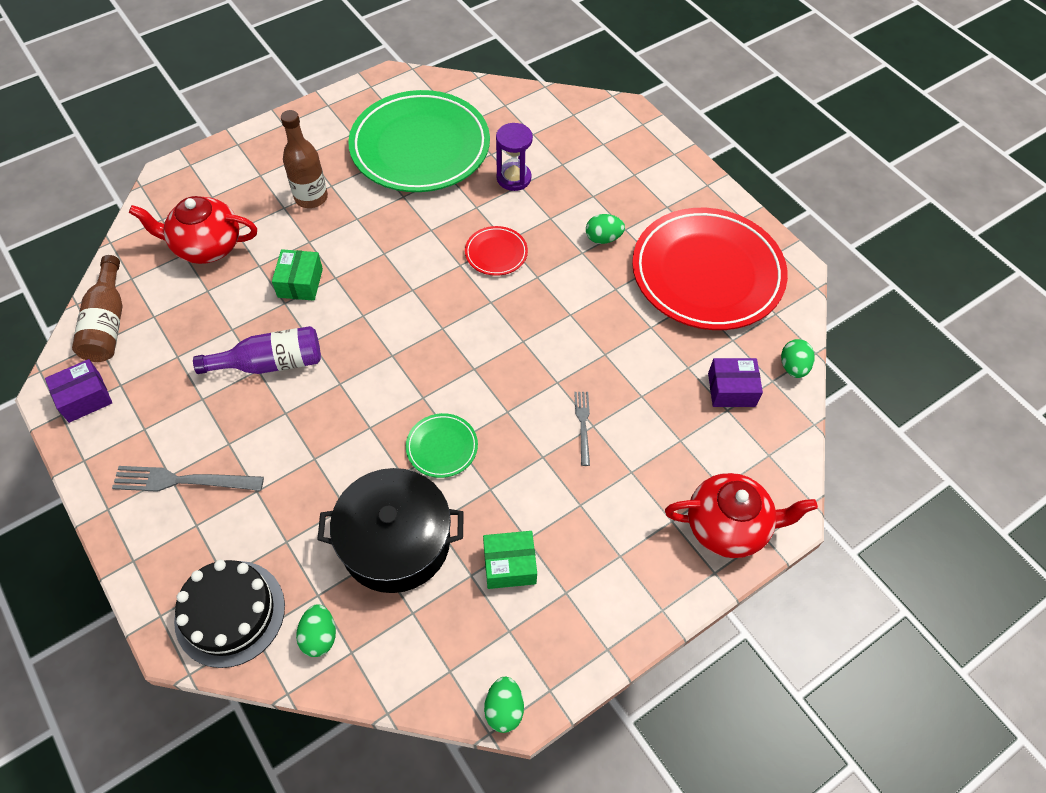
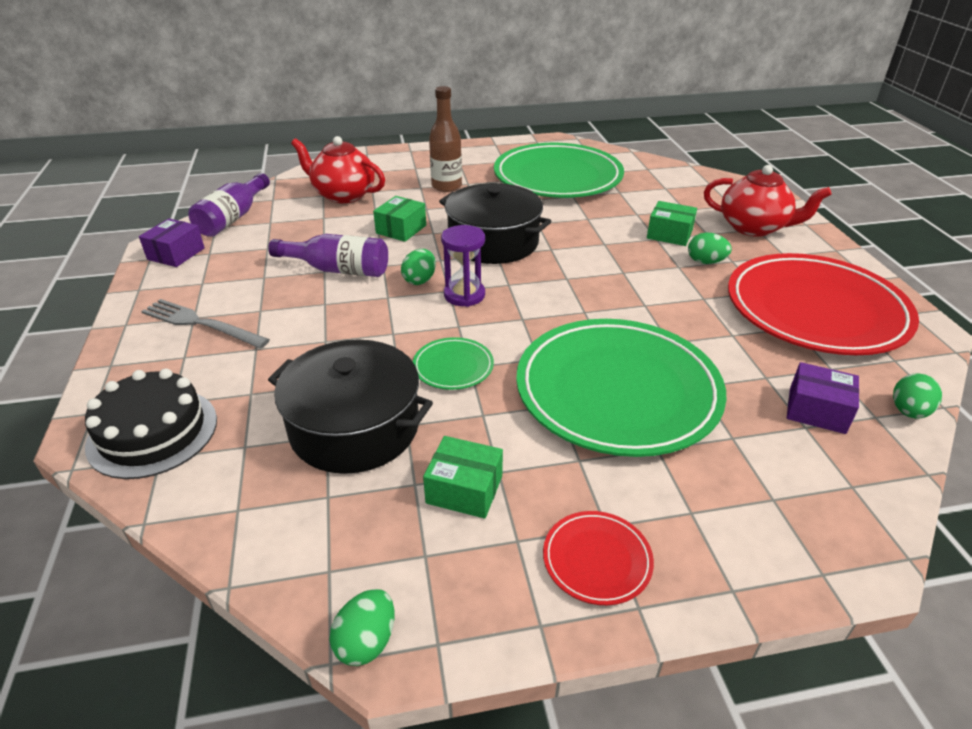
camera: 25 degrees right, 20 degrees down
purple box [45,359,112,423] -> purple box turned 60 degrees counterclockwise [139,219,205,267]
brown bottle [72,255,123,362] -> purple bottle [188,173,270,237]
green egg [296,605,336,657] -> green egg moved to [401,249,436,285]
red plate [465,226,528,276] -> red plate moved to [543,511,654,605]
purple hourglass [496,123,533,191] -> purple hourglass moved to [441,225,485,307]
grey fork [574,392,590,466] -> green plate [516,319,727,457]
red teapot [665,473,818,558] -> red teapot moved to [704,165,831,237]
none -> black pot [439,183,551,264]
none -> green box [647,201,697,246]

